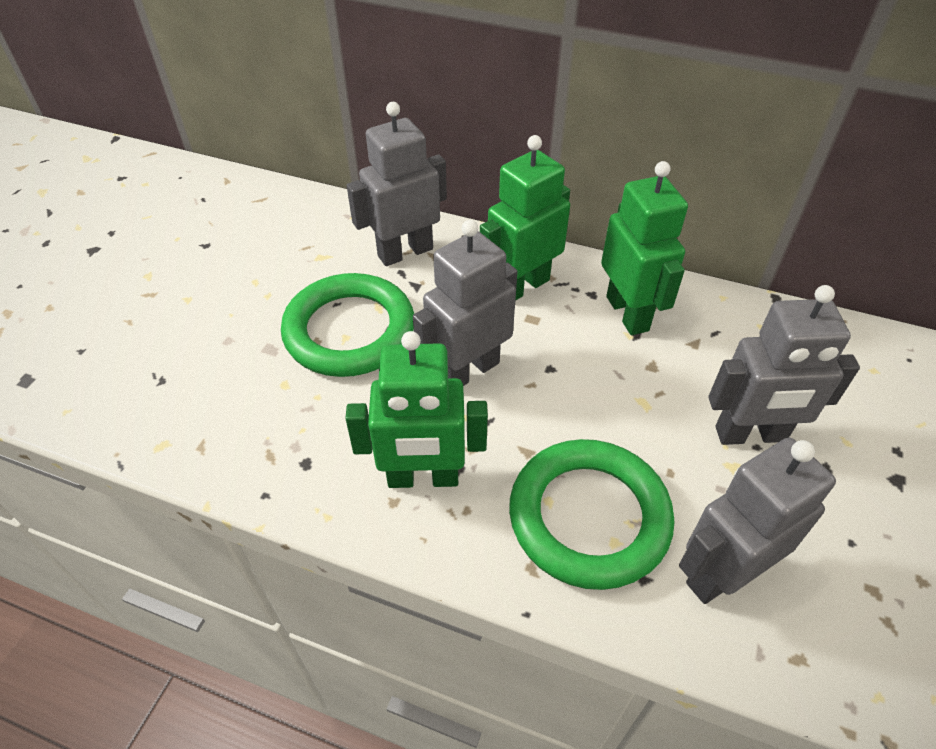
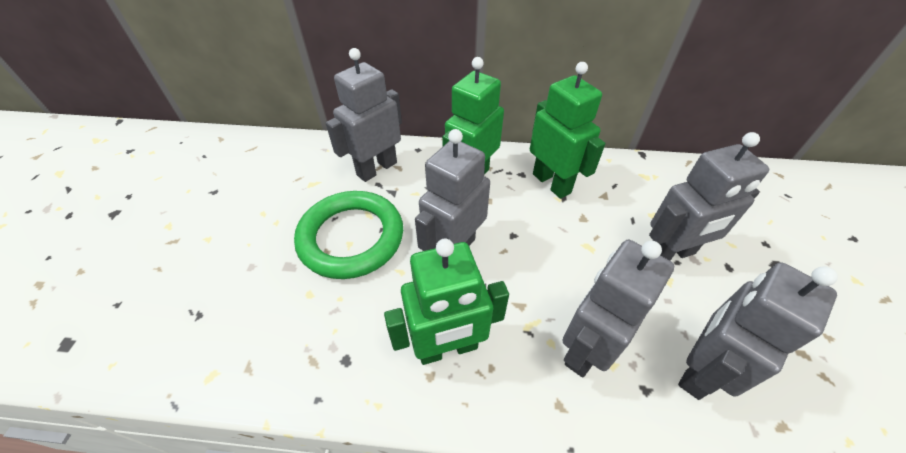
camera: 15 degrees left, 0 degrees up
green ring [509,439,675,590] -> grey robot [563,240,674,378]

